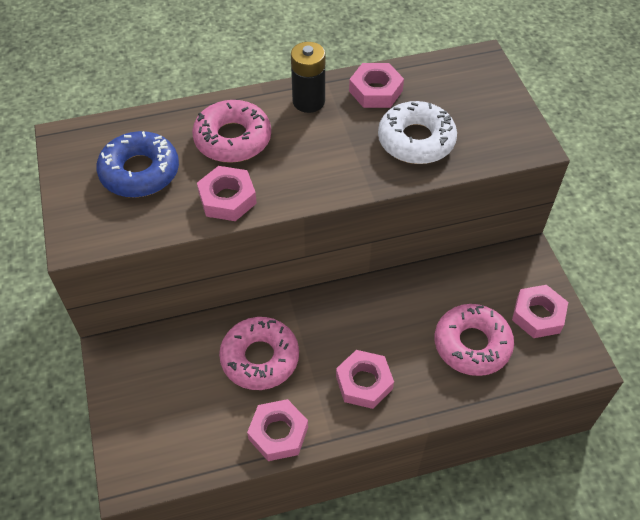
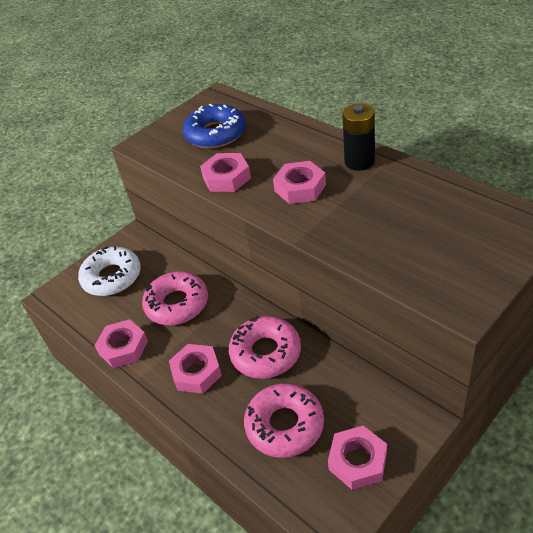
camera: 65 degrees right, 10 degrees down
pink donut [192,100,271,163] -> pink donut moved to [229,316,301,379]
pink nut [349,63,404,108] -> pink nut moved to [273,161,326,204]
white donut [378,101,457,164] -> white donut moved to [78,246,141,296]

